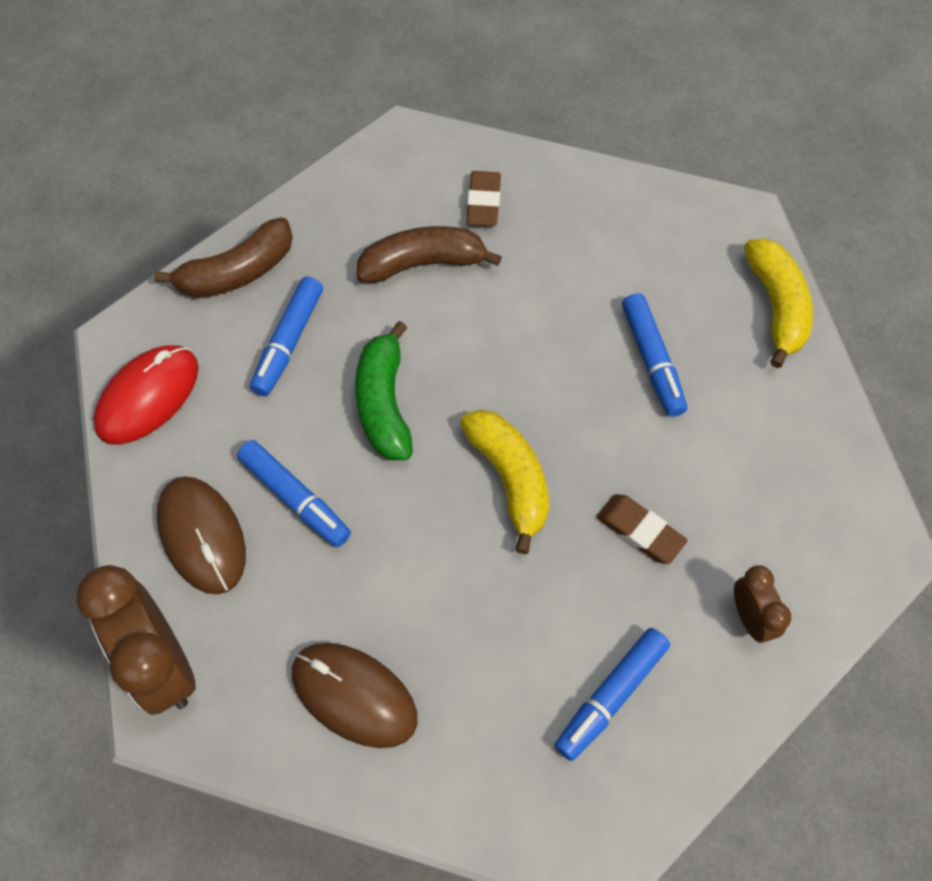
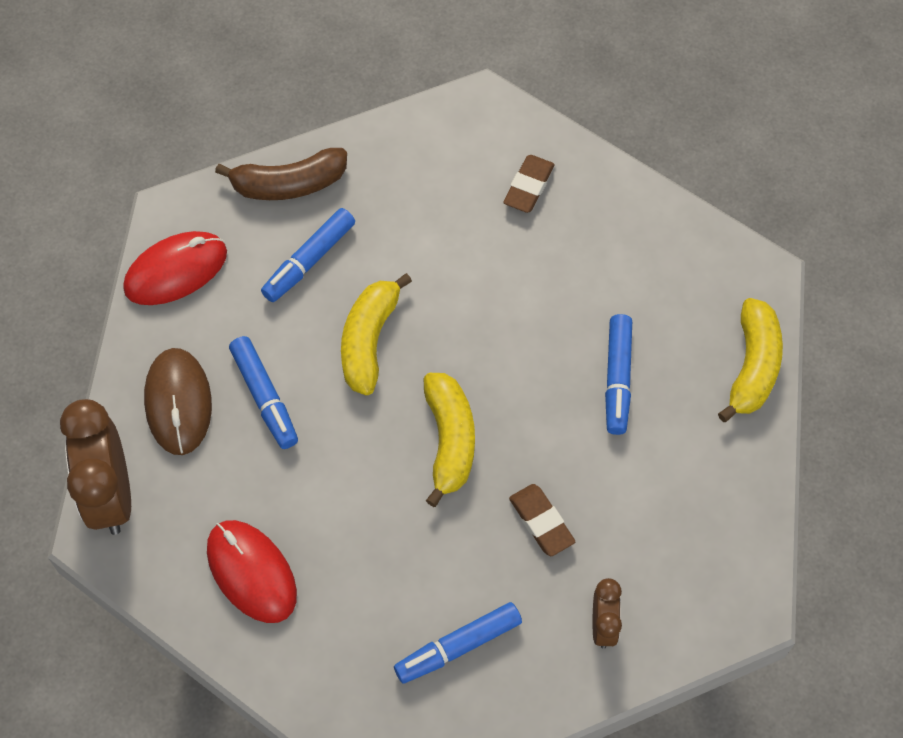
camera: 20 degrees right, 0 degrees up
brown mouse [292,643,418,748] -> red mouse [207,520,297,623]
green banana [355,321,413,460] -> yellow banana [341,273,412,395]
brown banana [356,226,502,283] -> none

